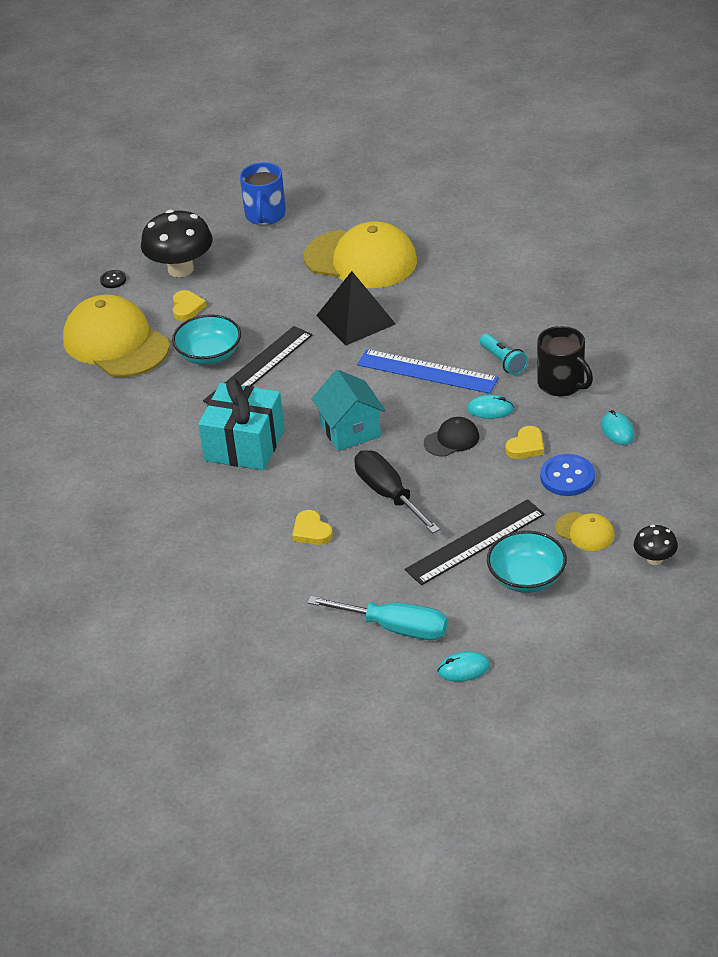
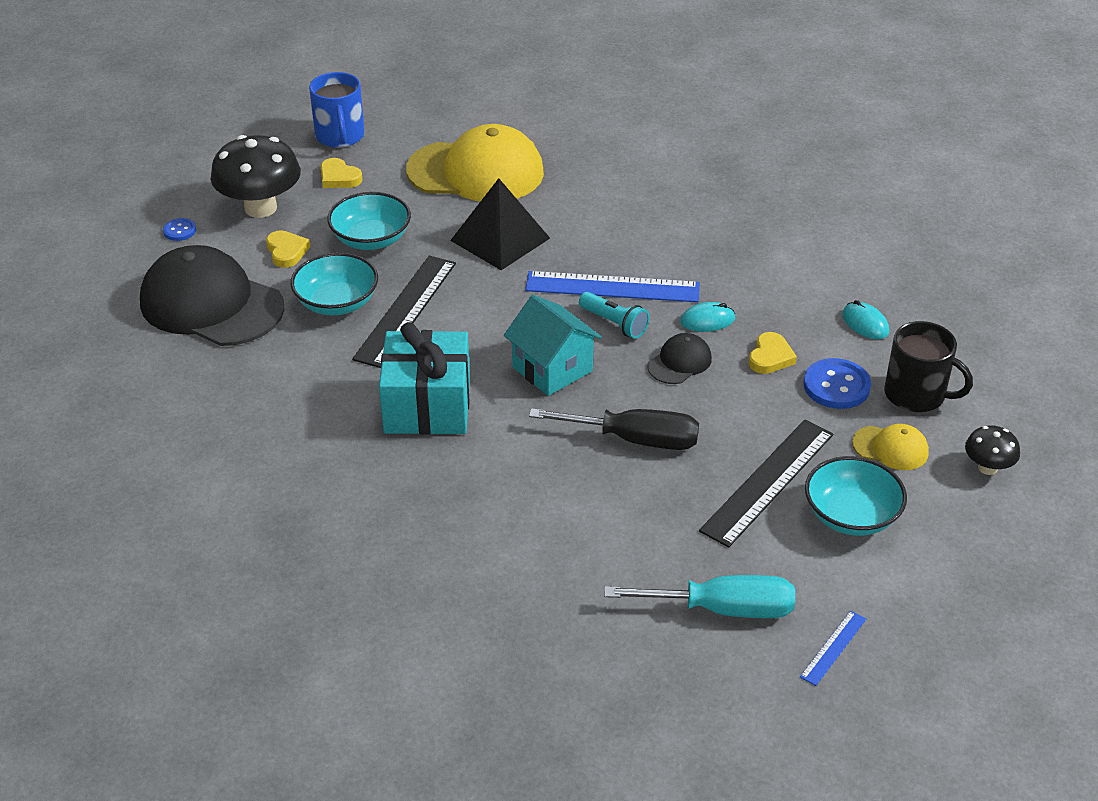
camera: 20 degrees left, 0 degrees up
yellow cap [63,295,170,377] -> black cap [140,245,284,346]
black button [100,270,126,288] -> blue button [163,218,196,241]
yellow heart [292,510,333,545] -> yellow heart moved to [321,158,362,188]
black screwdriver [354,450,440,533] -> black screwdriver turned 150 degrees clockwise [529,408,699,450]
turquoise mouse [438,651,490,681] -> blue ruler [800,611,866,686]
turquoise flashlight [480,334,528,375] -> turquoise flashlight moved to [579,292,650,339]
black mug [537,326,593,396] -> black mug moved to [884,321,973,412]
none -> turquoise bowl [327,192,411,250]

